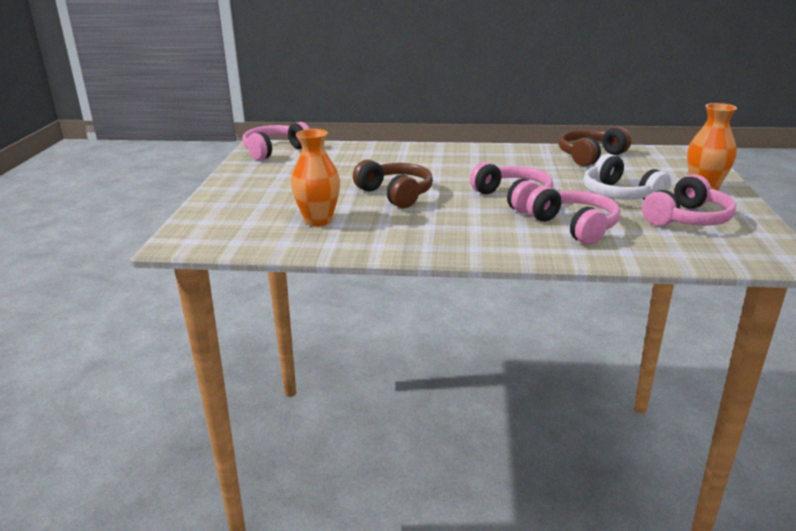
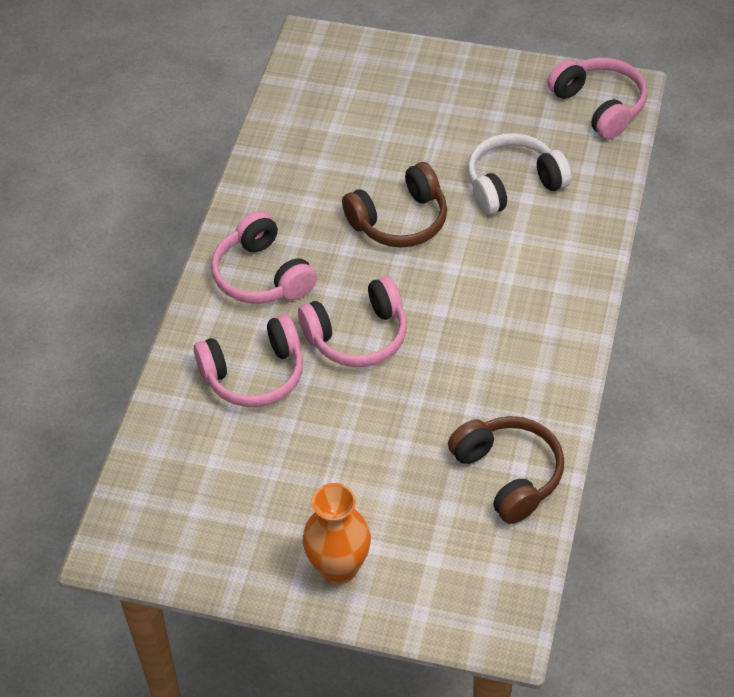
camera: 100 degrees right, 25 degrees up
orange vase [291,129,340,227] -> none
white headphones [583,154,671,200] -> white headphones moved to [468,133,571,215]
pink headphones [642,174,736,226] -> pink headphones moved to [211,211,317,304]

